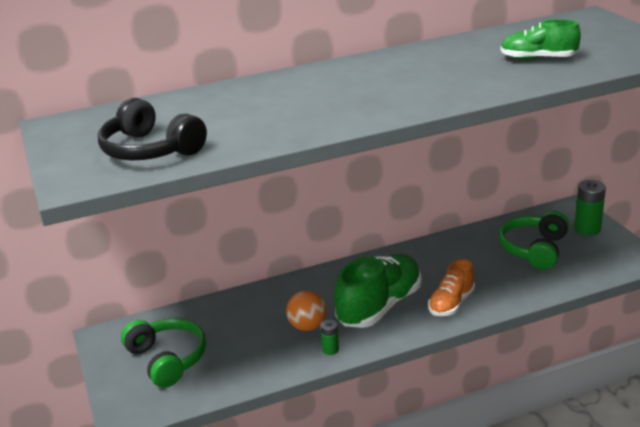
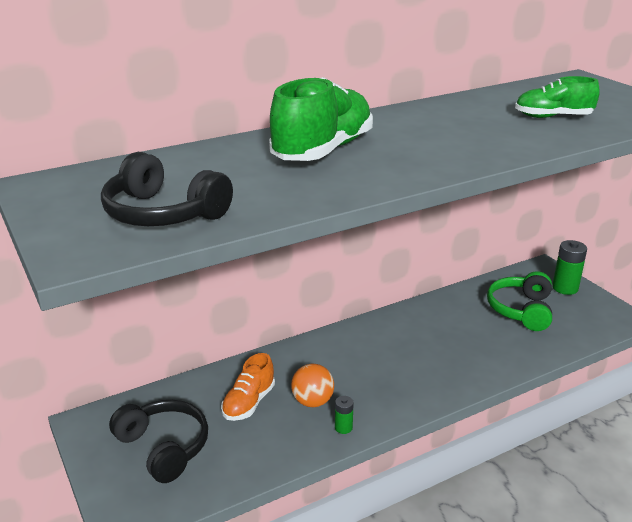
camera: 10 degrees left, 0 degrees up
green headphones [121,318,206,388] -> black headphones [109,400,208,483]
green shoe [334,254,422,328] -> green shoe moved to [269,77,373,161]
orange shoe [428,259,475,316] -> orange shoe moved to [221,353,275,421]

